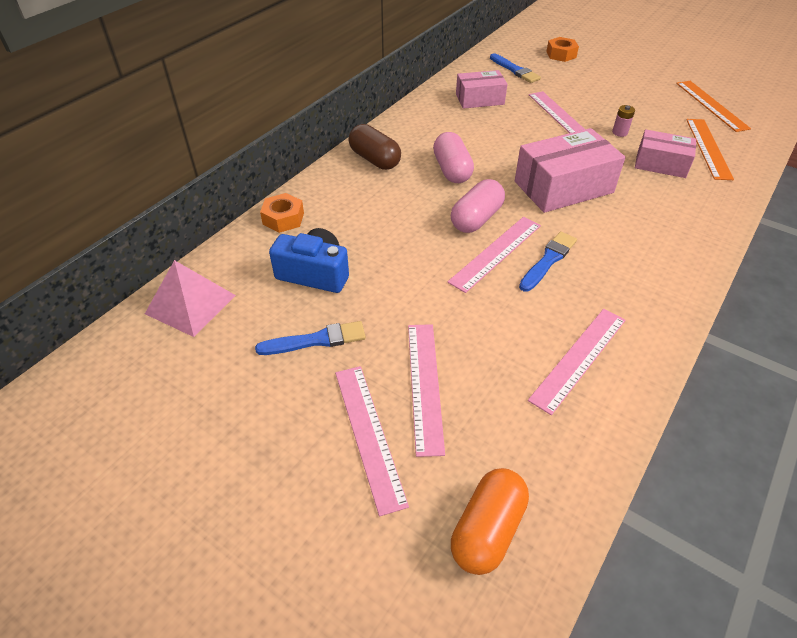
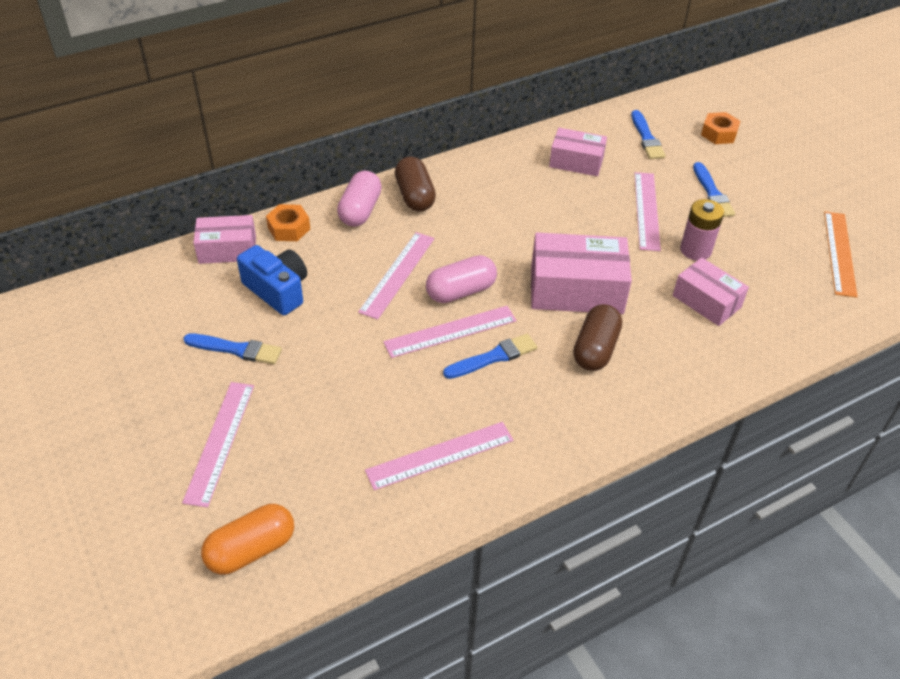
camera: 25 degrees right, 0 degrees up
pink pyramid [145,260,236,337] -> none
pink ruler [408,324,445,457] -> pink ruler moved to [358,232,434,320]
pink capsule [433,132,474,183] -> pink capsule moved to [337,171,382,227]
pink battery [612,105,635,137] -> pink battery [680,199,724,261], size x1.75
orange ruler [686,119,734,180] -> none
none -> pink box [193,215,256,264]
none -> brown capsule [573,304,622,371]
none -> blue brush [693,162,735,217]

